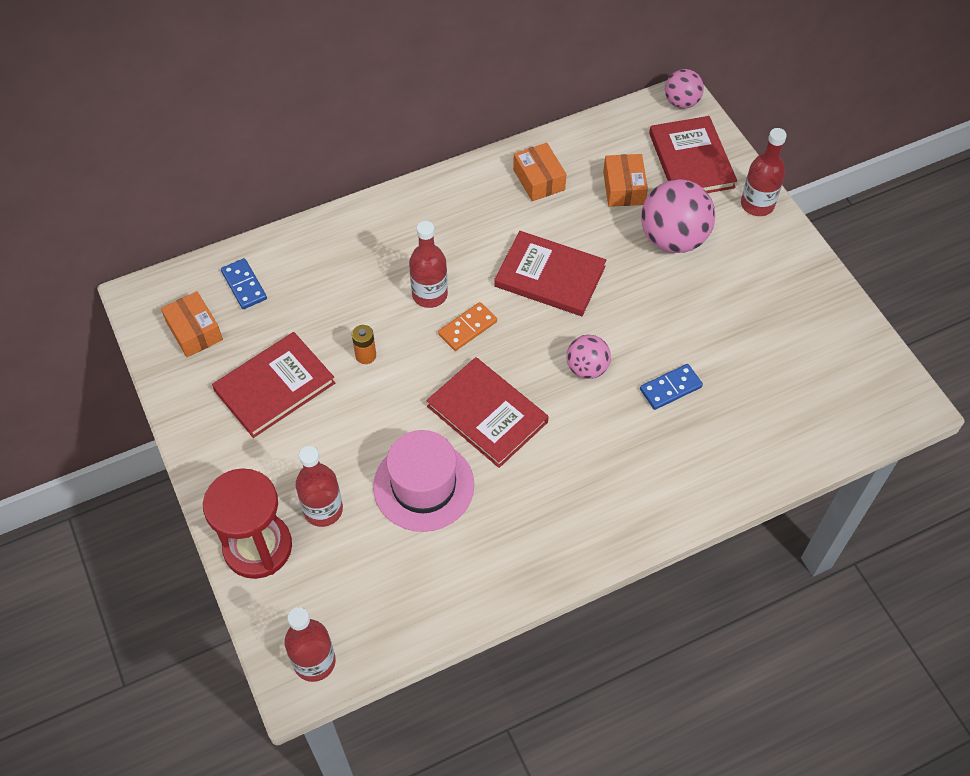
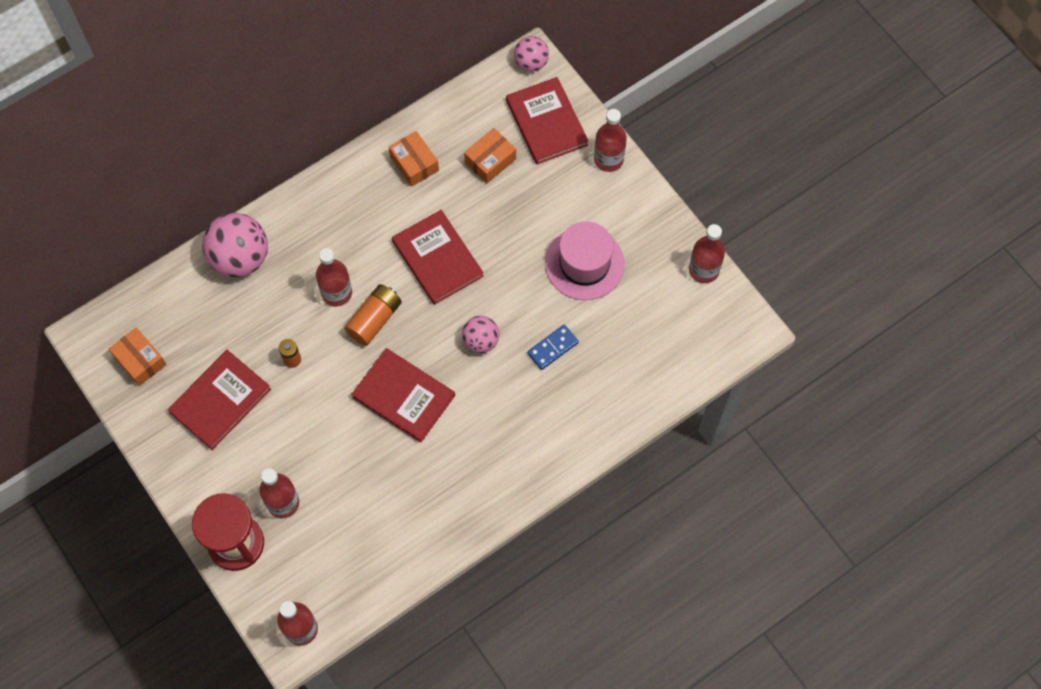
camera: 10 degrees left, 10 degrees up
blue domino [221,258,267,309] -> none
pink hat [373,430,474,532] -> pink hat moved to [545,221,625,300]
orange domino [438,302,497,351] -> orange battery [344,284,402,346]
red book [494,231,606,316] -> red book turned 45 degrees clockwise [392,210,484,305]
orange box [603,154,648,207] -> orange box turned 60 degrees clockwise [464,128,516,183]
pink ball [641,179,715,253] -> pink ball moved to [202,213,268,278]
none -> red bottle [689,224,725,283]

